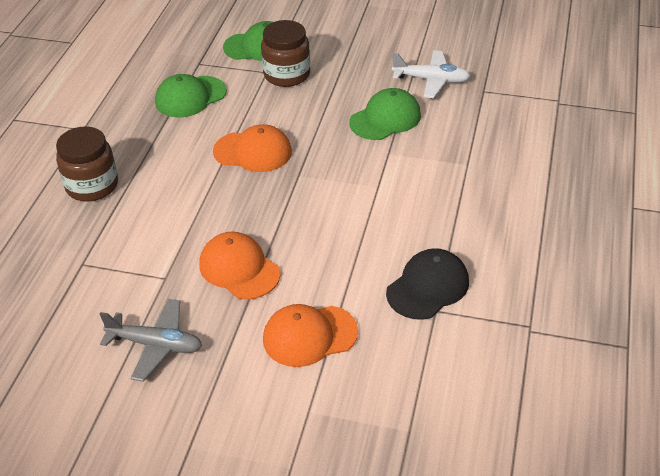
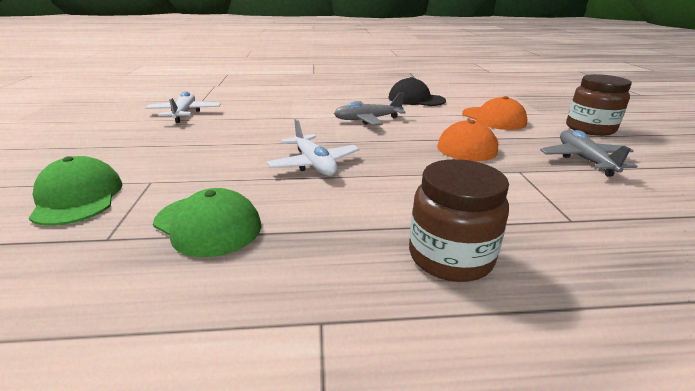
camera: 110 degrees left, 15 degrees down
orange cap [213,124,292,172] -> white plane [267,119,360,176]
brown jar [261,20,310,87] -> brown jar moved to [566,74,632,136]
green cap [349,88,421,140] -> none
none -> grey plane [334,93,406,125]

